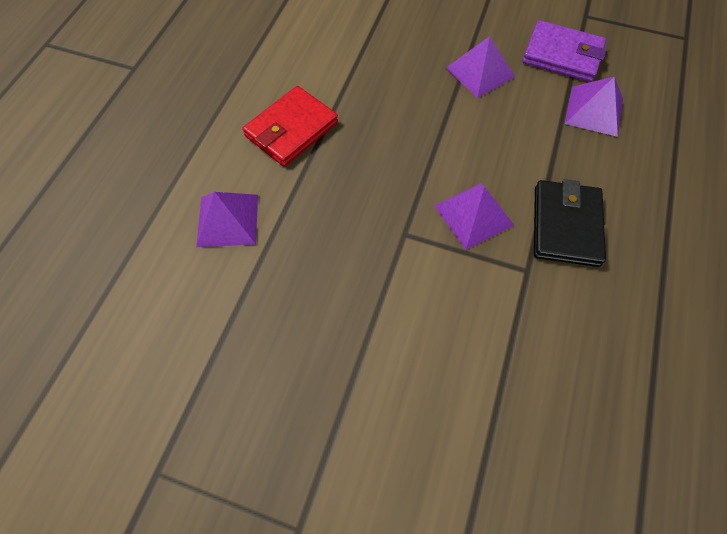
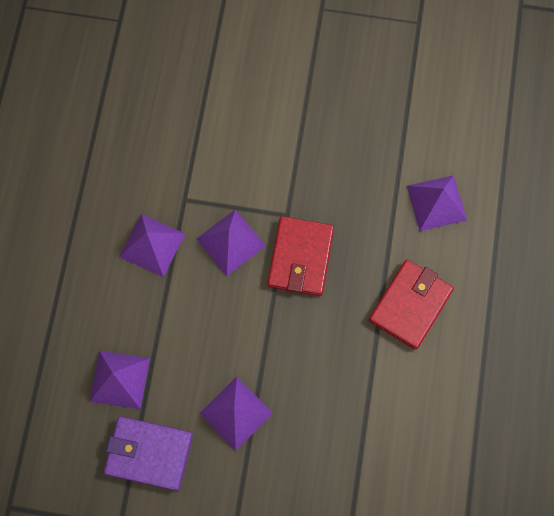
camera: 170 degrees right, 10 degrees up
black wallet [534,179,606,267] -> purple pyramid [119,214,185,277]
none -> red wallet [267,216,334,296]

